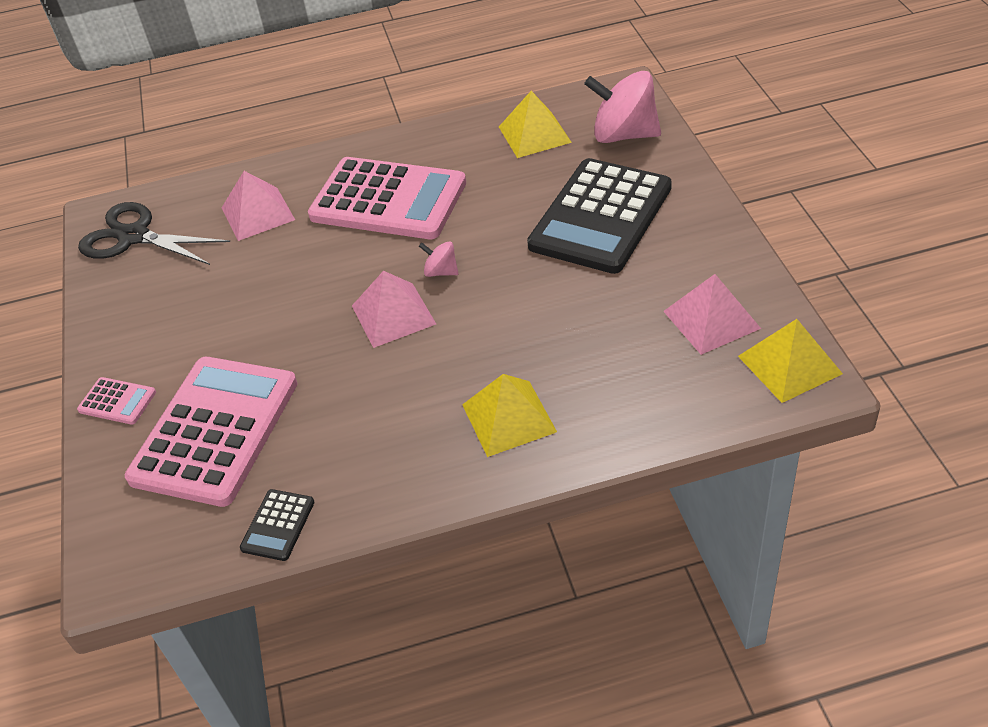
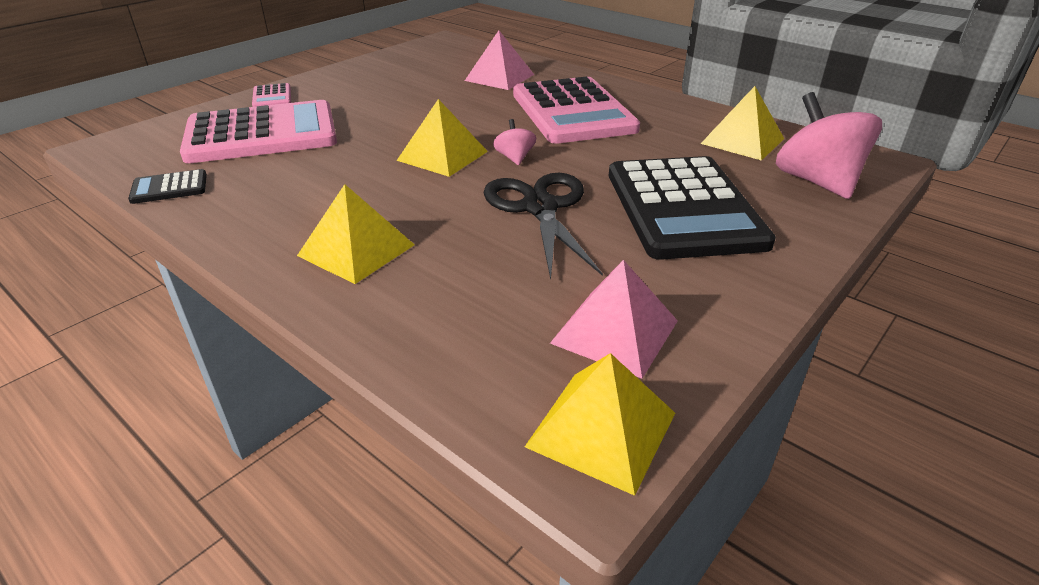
camera: 50 degrees right, 10 degrees down
black scissors [78,202,230,265] -> black scissors moved to [483,173,603,280]
pink pyramid [352,271,436,348] -> yellow pyramid [396,99,488,177]
black calculator [527,158,672,274] -> black calculator turned 90 degrees counterclockwise [609,156,776,260]

